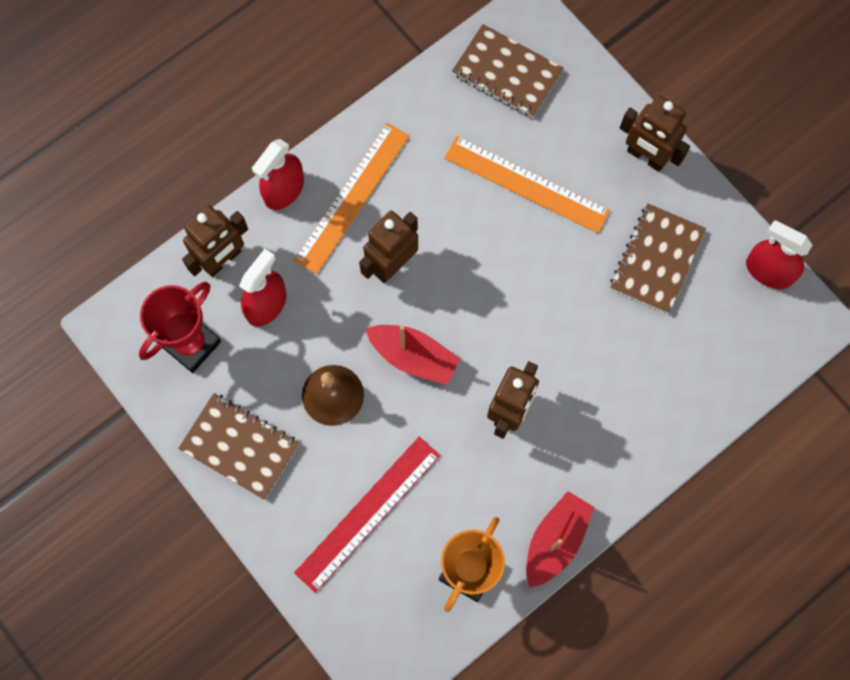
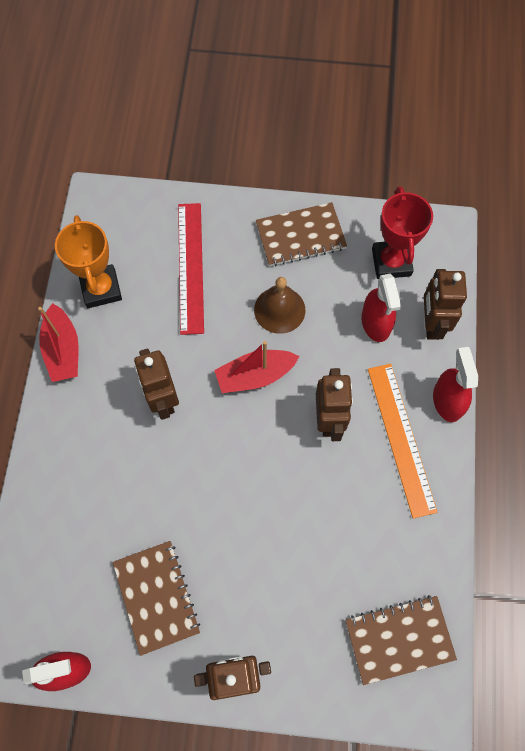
camera: 135 degrees right, 5 degrees down
orange ruler [444,136,610,233] -> none

